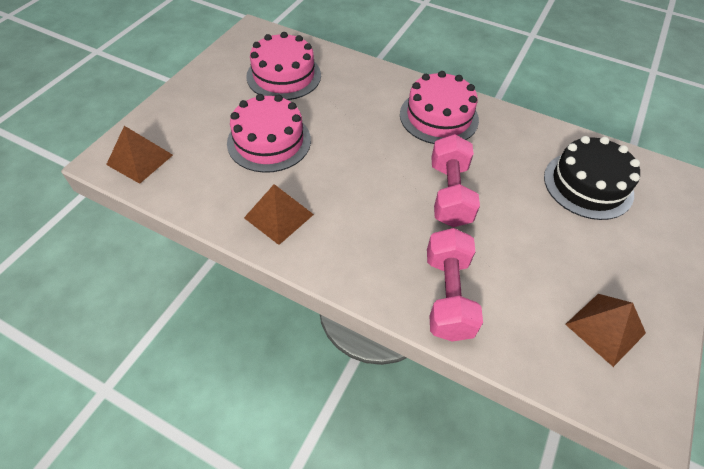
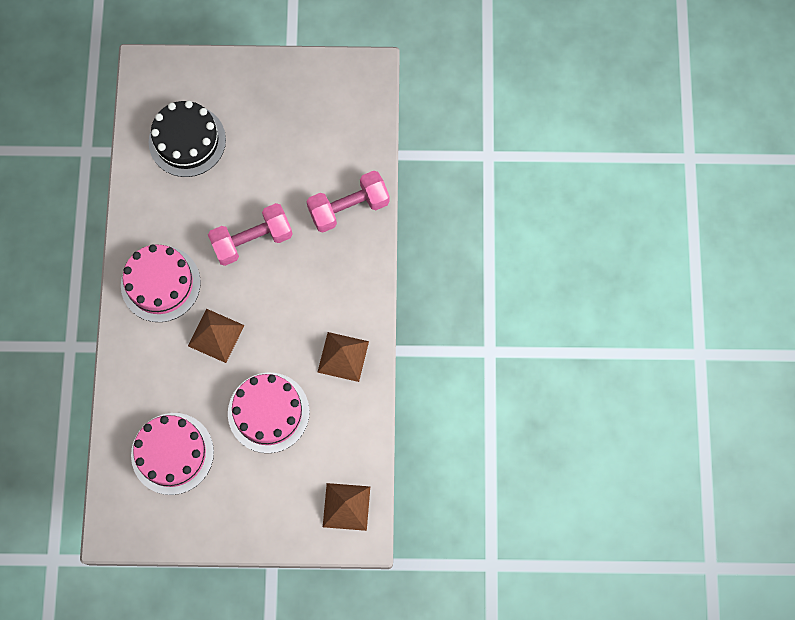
camera: 115 degrees left, 20 degrees up
brown pyramid [565,294,646,367] -> brown pyramid moved to [188,309,245,363]

